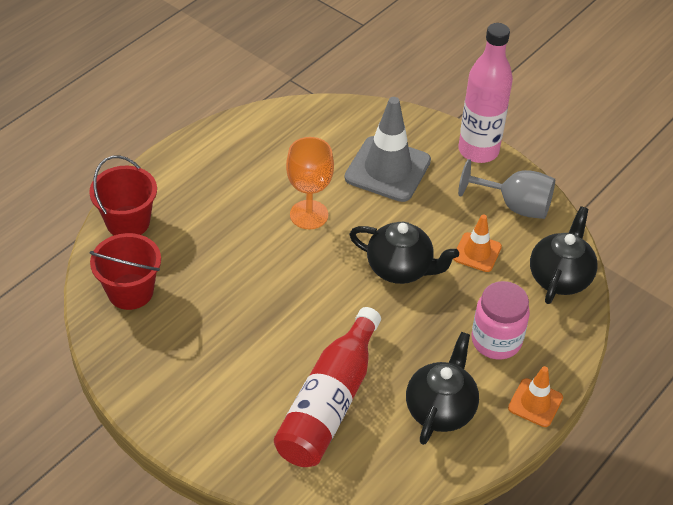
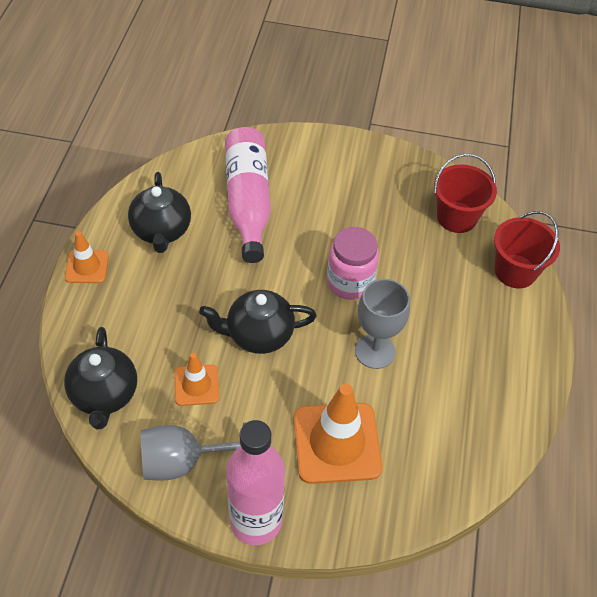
camera: 150 degrees right, 5 degrees up
red bottle [274,307,381,467] -> pink bottle [225,127,271,263]
orange goblet [286,137,334,229] -> grey goblet [355,279,410,369]
grey traffic cone [345,97,431,202] -> orange traffic cone [294,384,383,484]
pink jar [471,281,530,360] -> pink jar moved to [327,227,379,300]

